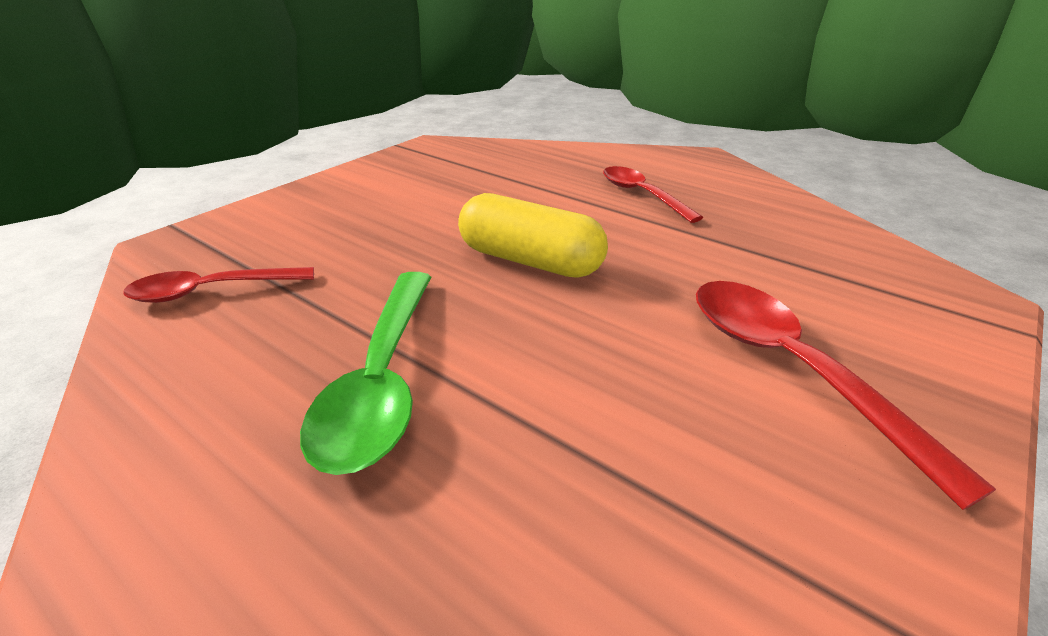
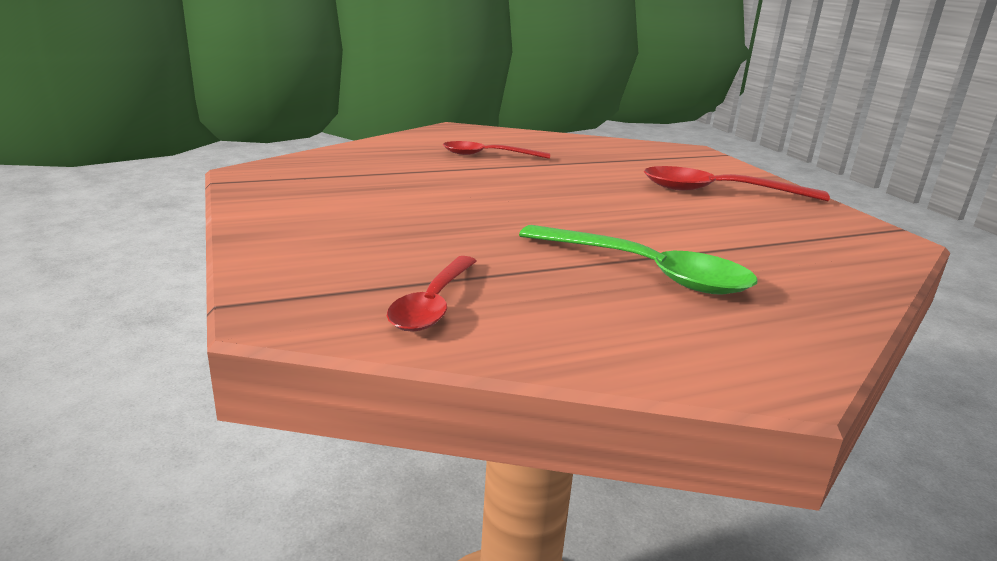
camera: 60 degrees left, 10 degrees down
yellow capsule [458,193,608,278] -> none

